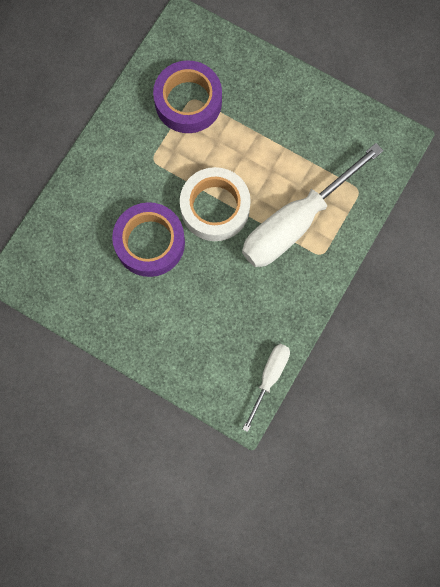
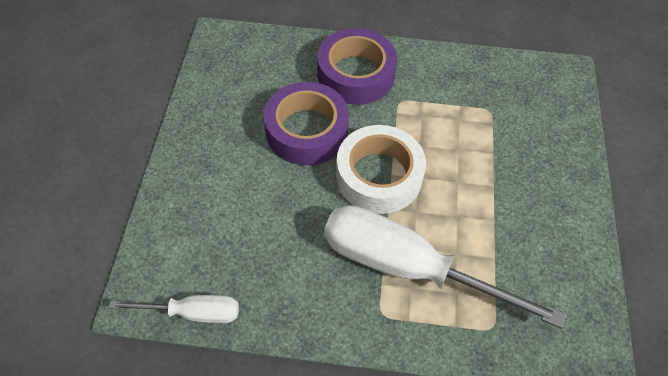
camera: 65 degrees right, 20 degrees down
purple tape [153,60,222,133] -> purple tape moved to [317,28,397,105]

